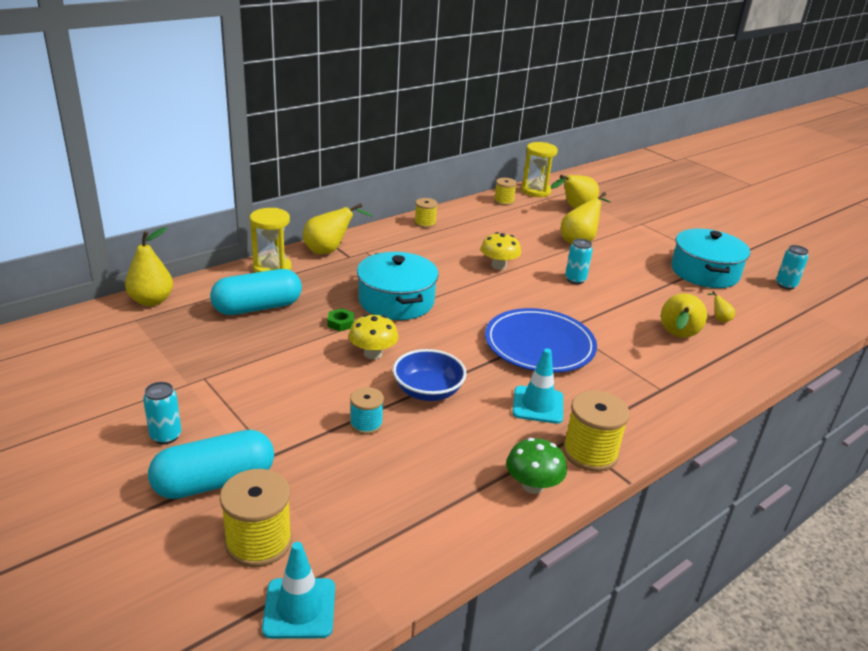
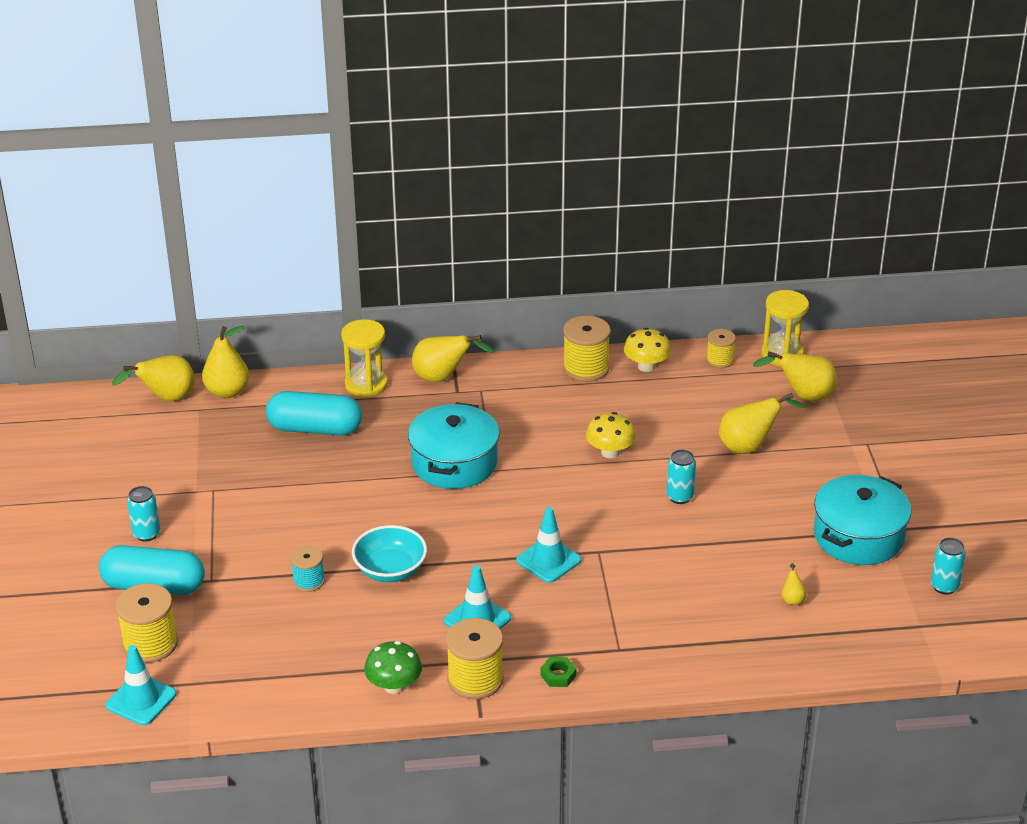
camera: 35 degrees right, 5 degrees up
green nut [327,308,354,331] -> green nut moved to [541,657,576,687]
yellow mushroom [349,314,399,359] -> yellow mushroom moved to [624,328,671,372]
blue bowl [393,349,467,401] -> turquoise bowl [352,525,427,582]
yellow spool [414,198,438,228] -> yellow spool [563,315,611,382], size x1.66
blue plate [485,308,597,373] -> turquoise traffic cone [516,507,581,583]
yellow pear [661,293,707,338] -> yellow pear moved to [112,355,195,402]

